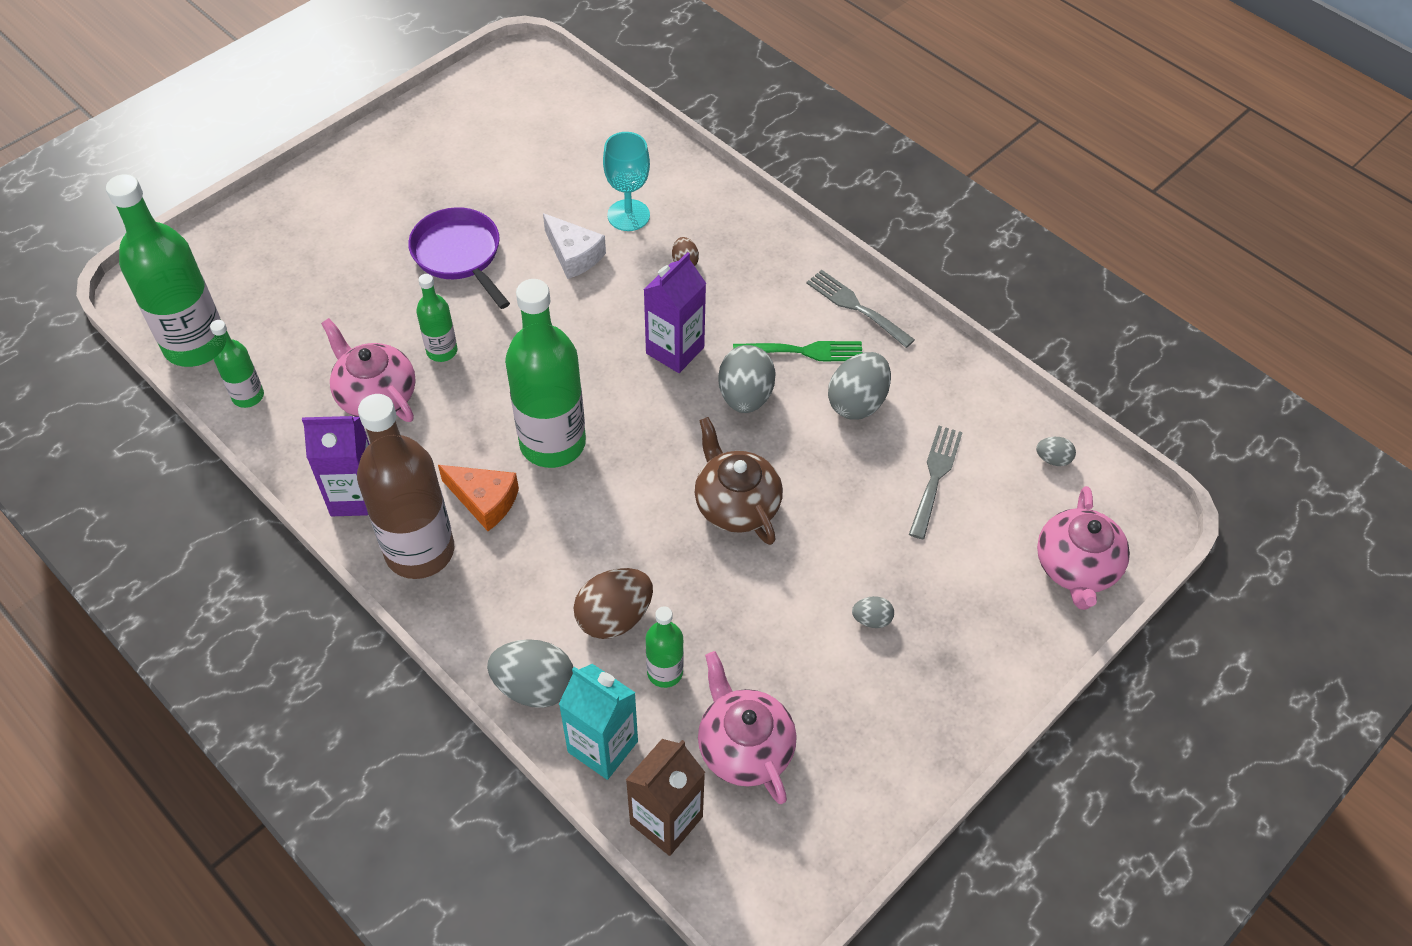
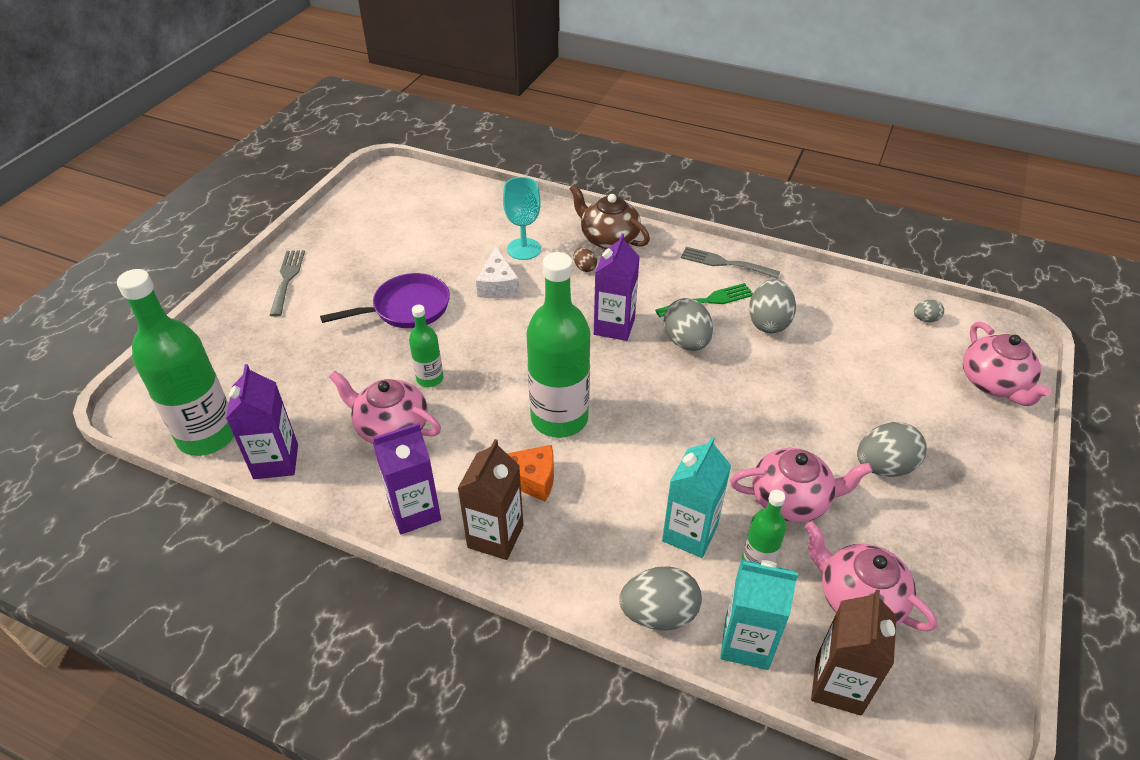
camera: 20 degrees left, 10 degrees down
green bottle [210,320,264,408] -> purple carton [226,364,298,479]
brown bottle [357,394,454,579] -> brown carton [457,439,523,560]
purple pan [408,207,510,309] -> purple pan turned 120 degrees clockwise [320,273,450,328]
white cheese [543,213,606,279] -> white cheese turned 60 degrees clockwise [476,246,519,298]
brown egg [574,568,653,639] -> turquoise carton [662,437,731,558]
brown teapot [695,417,783,545] -> brown teapot moved to [570,184,650,249]
grey egg [852,596,894,628] -> grey egg [857,422,927,477], size x1.99
grey fork [909,425,963,539] -> grey fork moved to [270,250,305,317]
none -> pink teapot [730,448,872,522]

